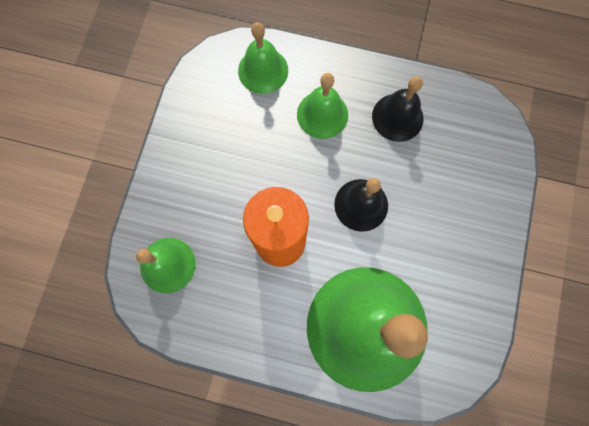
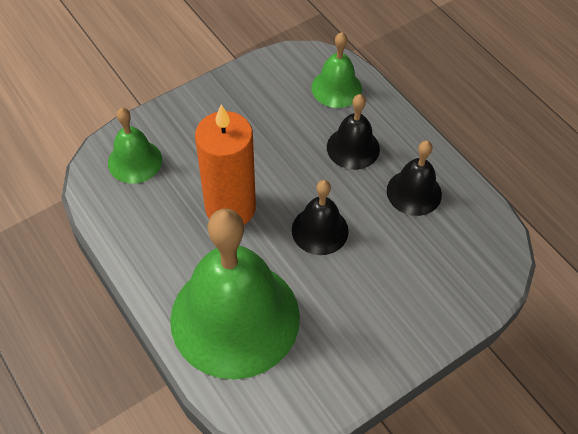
camera: 40 degrees right, 20 degrees down
green bell [297,73,348,139] -> black bell [327,94,380,170]

